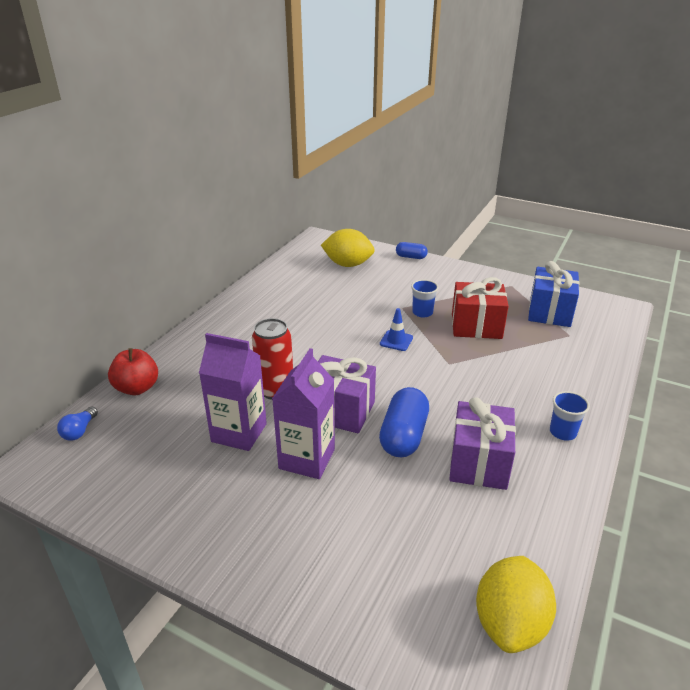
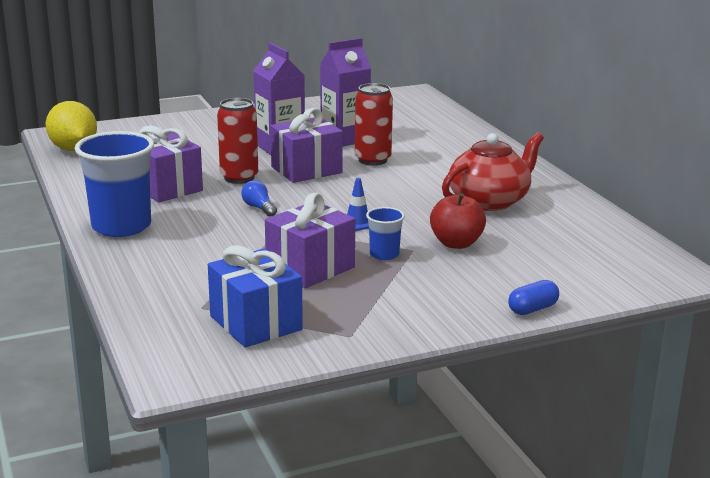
camera: 130 degrees right, 10 degrees down
blue light bulb [57,407,98,441] -> blue light bulb moved to [241,180,277,217]
red apple [108,348,158,395] -> red apple moved to [430,193,486,249]
yellow lemon [321,229,375,267] -> none
blue capsule [379,387,429,457] -> red can [217,98,258,184]
red gift [452,277,509,339] -> purple gift [265,193,355,288]
blue cup [550,391,590,441] -> blue cup [75,131,154,237], size x2.08
none -> red teapot [442,132,544,211]

